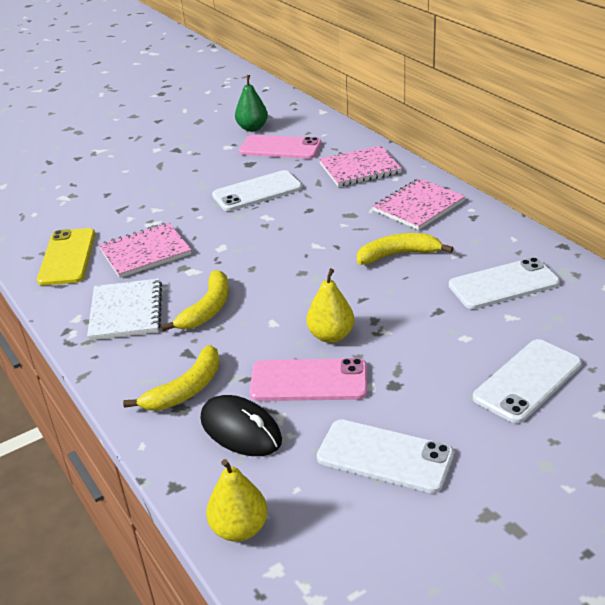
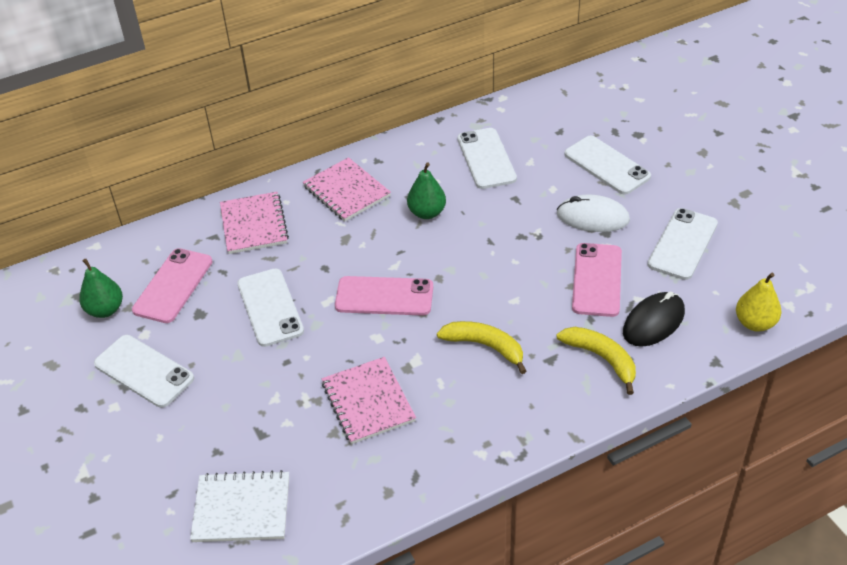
camera: 85 degrees left, 10 degrees up
yellow phone [37,228,95,285] -> none
white notebook [87,279,162,340] -> white notebook moved to [190,470,289,542]
yellow pear [306,268,354,343] -> none
yellow banana [357,233,453,265] -> green pear [407,163,446,219]
none -> white phone [94,335,194,408]
none -> pink phone [335,276,433,316]
none -> white mouse [557,195,630,232]

